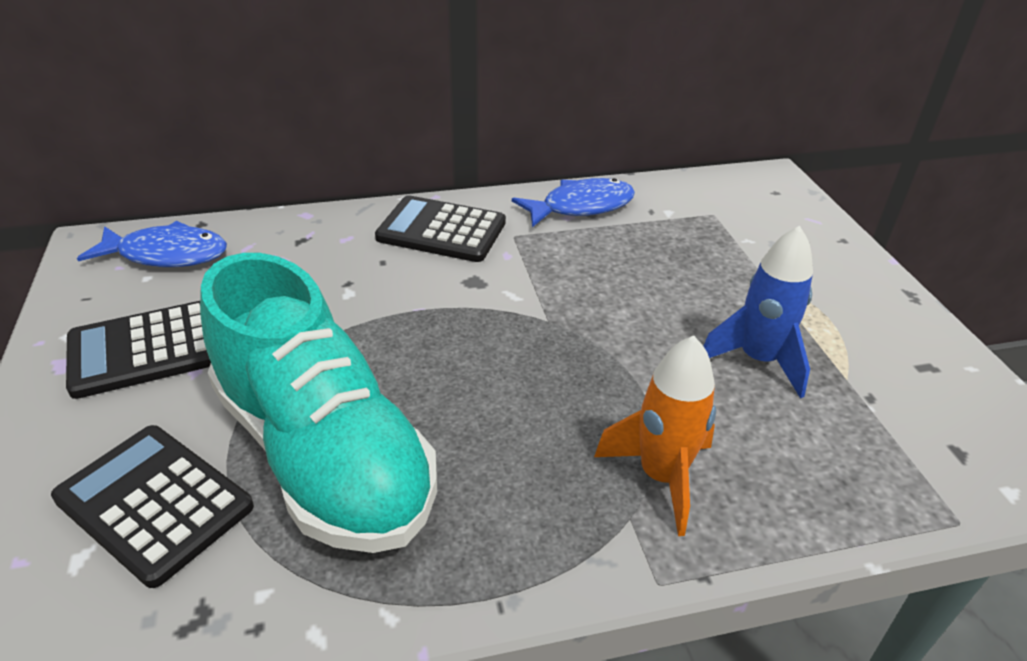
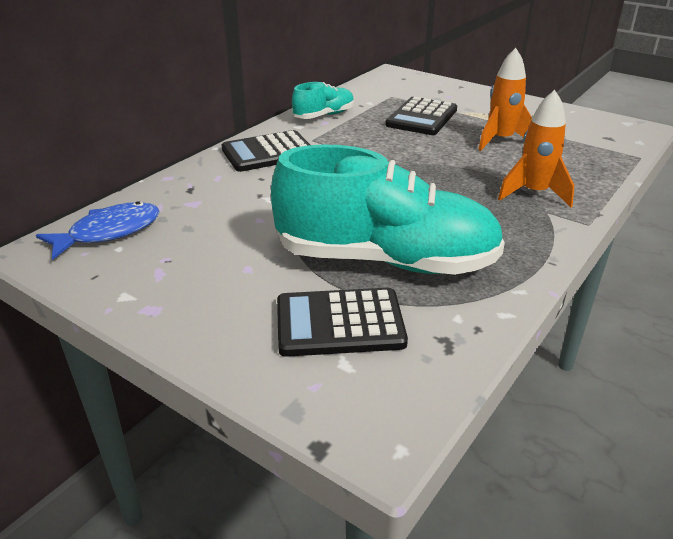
camera: 40 degrees left, 5 degrees down
black calculator [66,301,211,399] -> black calculator moved to [385,97,457,135]
blue fish [512,178,635,227] -> turquoise shoe [292,82,354,119]
blue rocket [704,226,813,399] -> orange rocket [478,48,532,151]

